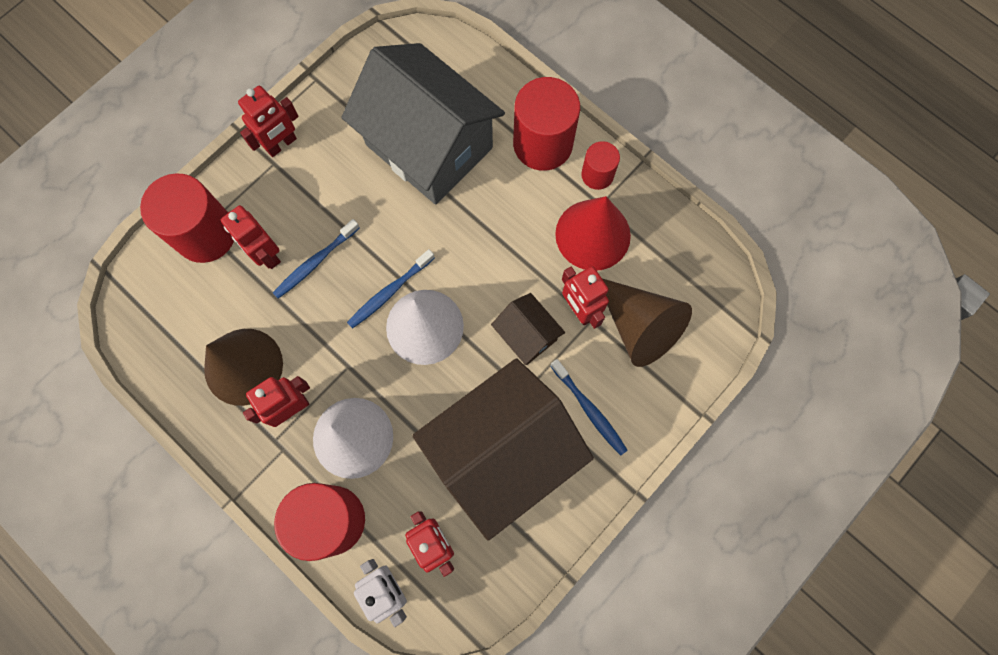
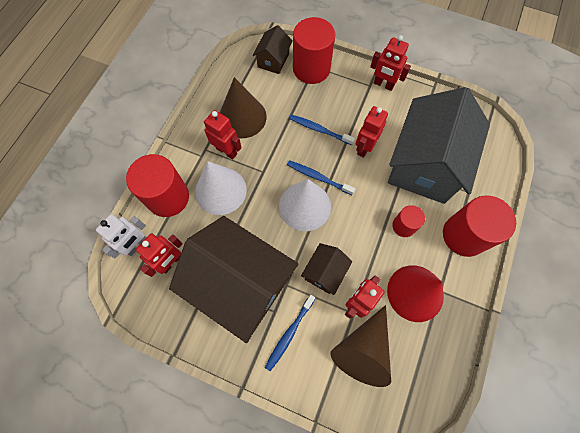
camera: 70 degrees right, 5 degrees down
red robot [221,205,281,269] -> red robot moved to [356,106,388,158]
red cylinder [581,141,620,190] -> red cylinder moved to [392,205,425,237]
none -> brown house [253,25,293,74]

